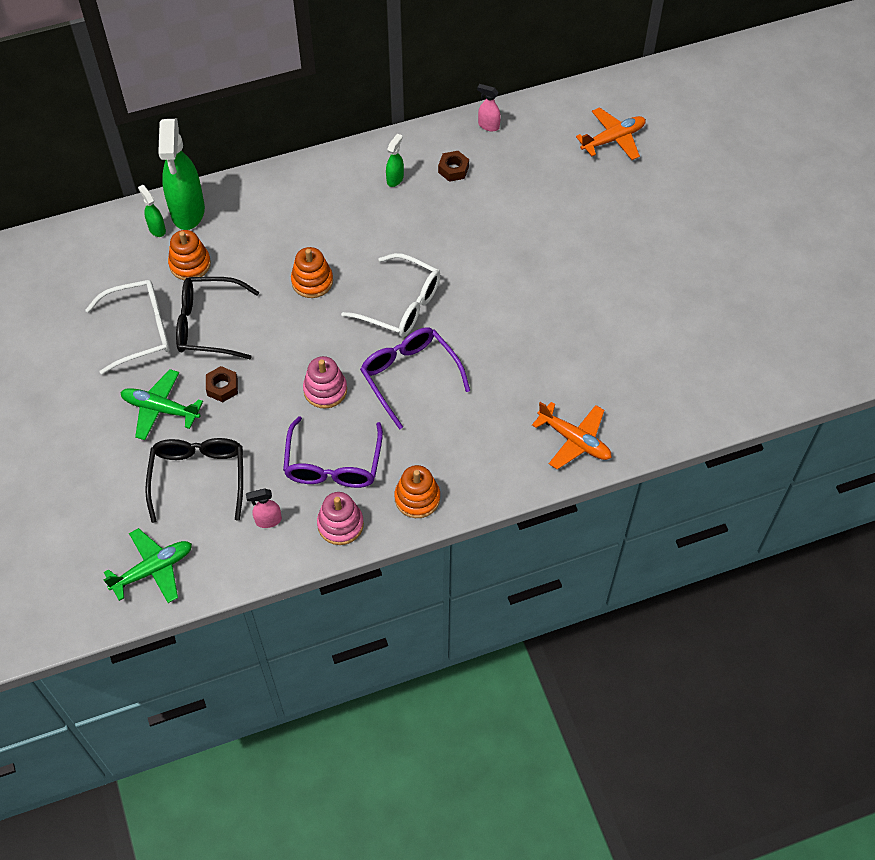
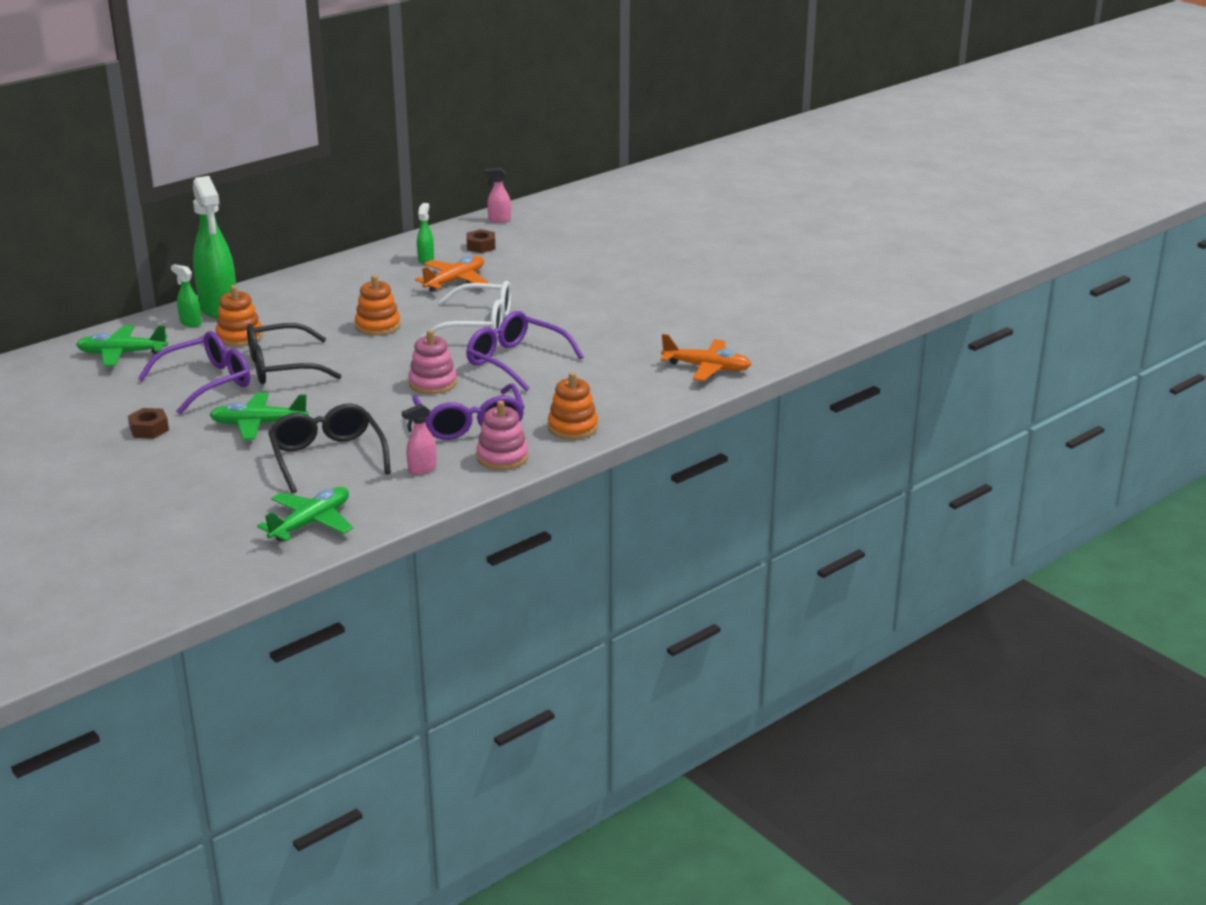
camera: 20 degrees left, 30 degrees down
white glasses [85,280,170,375] -> purple glasses [138,331,250,414]
brown nut [206,366,238,402] -> brown nut moved to [128,408,169,439]
orange plane [576,107,646,160] -> orange plane moved to [415,256,488,292]
none -> green plane [76,325,168,366]

